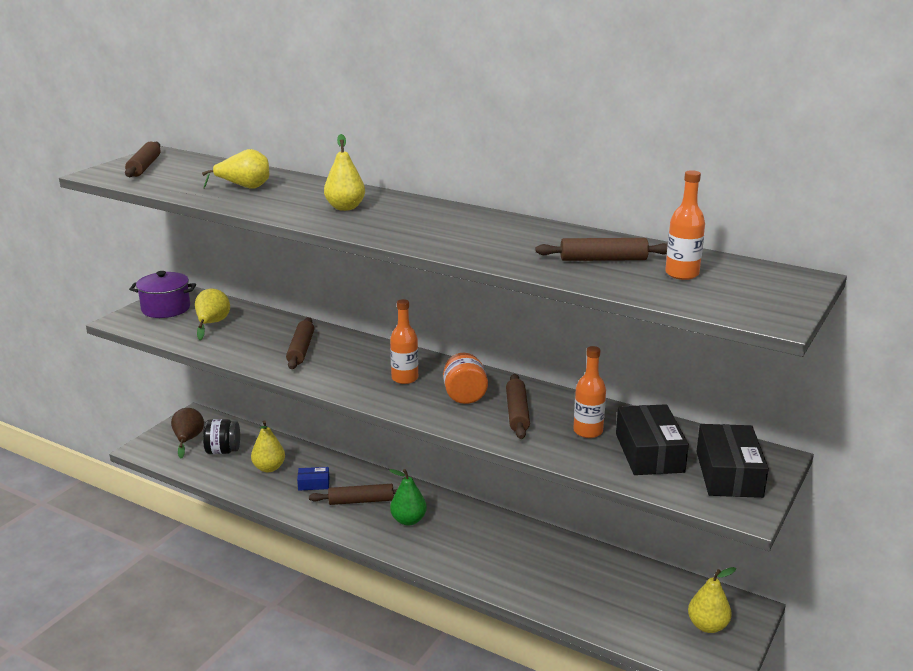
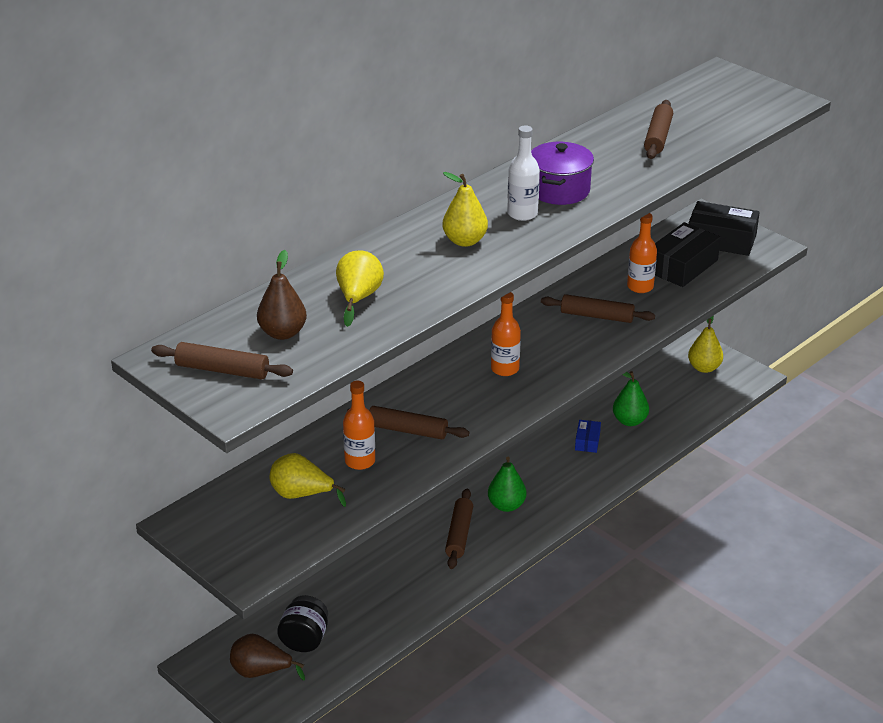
camera: 75 degrees left, 10 degrees up
purple pot [129,271,196,318] -> purple pot moved to [531,142,594,205]
yellow pear [251,420,285,472] -> none
blue box [297,467,330,491] -> blue box moved to [575,420,601,453]
orange jar [443,353,488,404] -> none
black box [616,404,689,475] -> black box turned 60 degrees counterclockwise [655,222,721,287]
orange bottle [665,170,705,280] -> orange bottle moved to [343,381,375,470]
none -> brown pear [257,250,307,340]
none -> white bottle [507,125,540,221]
none -> green pear [613,371,649,426]

